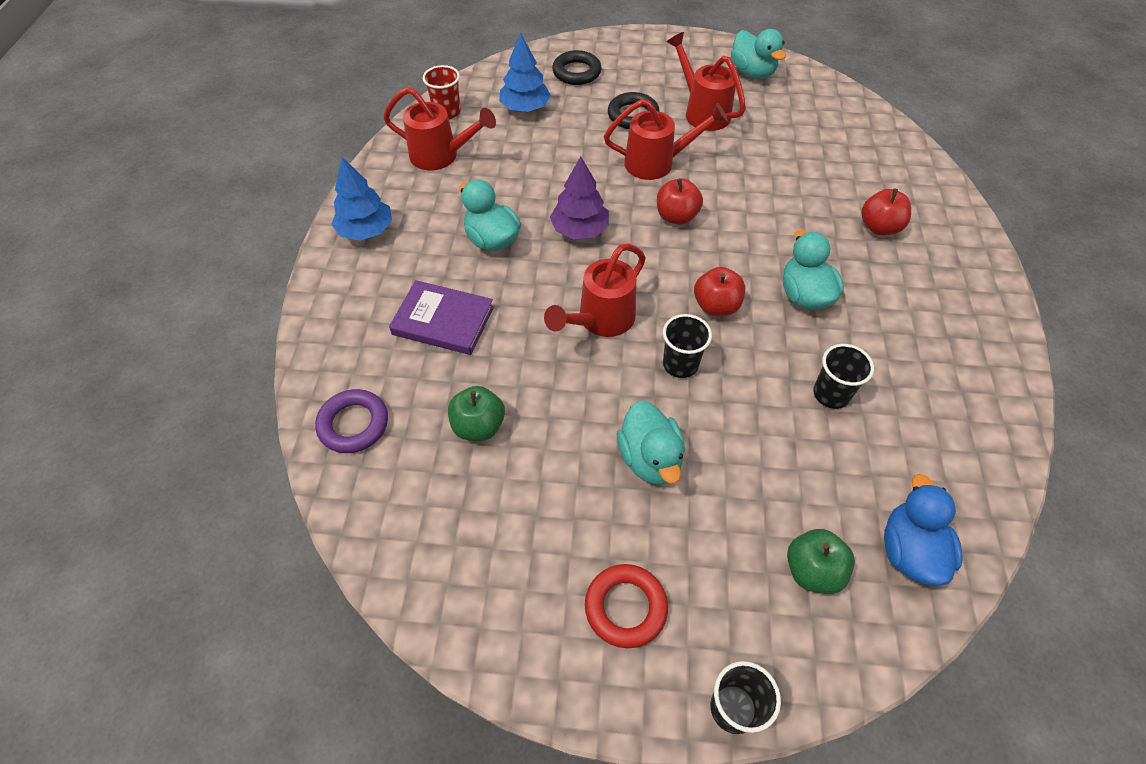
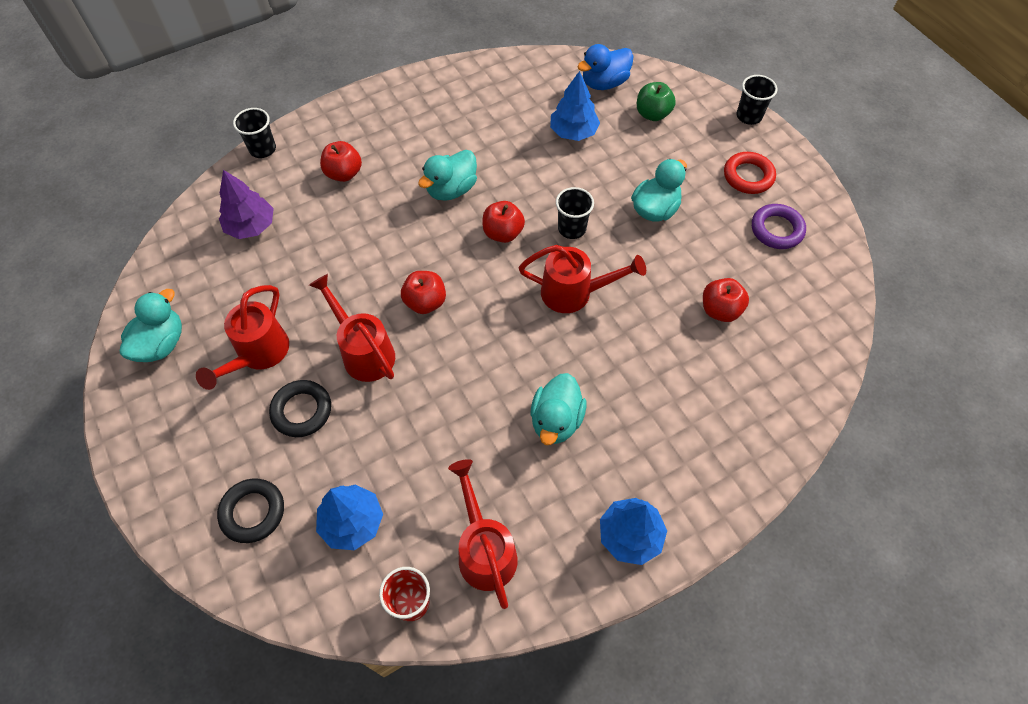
camera: 125 degrees left, 5 degrees up
purple ring [315,389,388,453] -> purple ring moved to [752,204,806,249]
purple book [389,280,494,355] -> none
green apple [448,386,505,441] -> red apple [703,278,749,322]
purple tree [550,156,609,239] -> purple tree moved to [219,170,274,239]
black cup [813,344,874,409] -> black cup moved to [233,108,276,158]
none -> blue tree [550,71,600,141]

